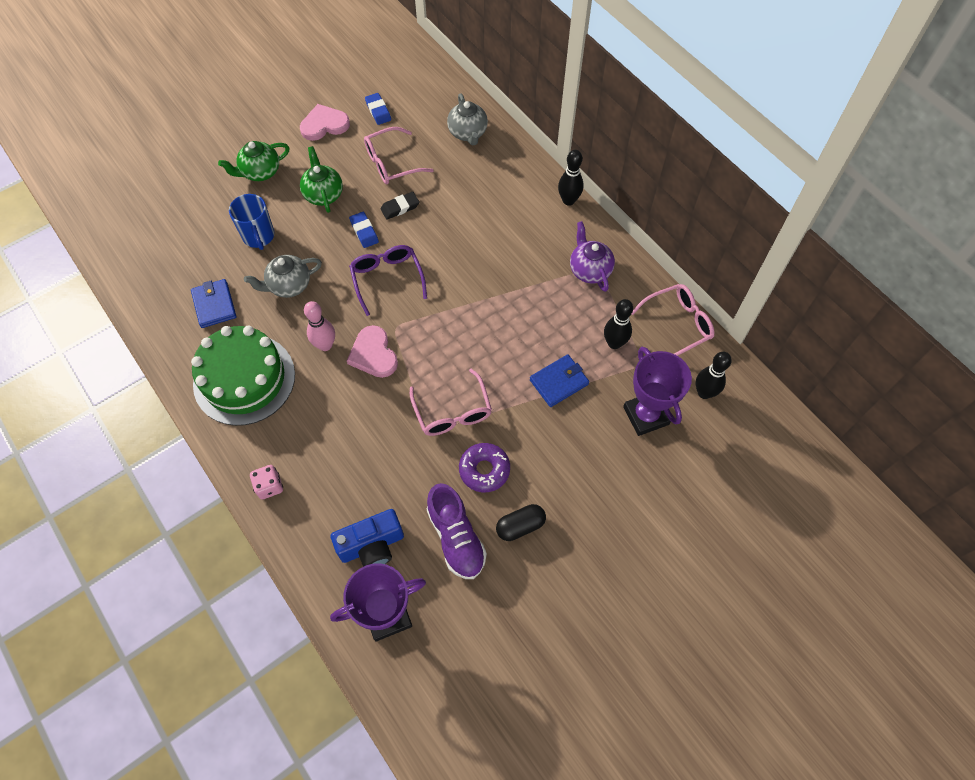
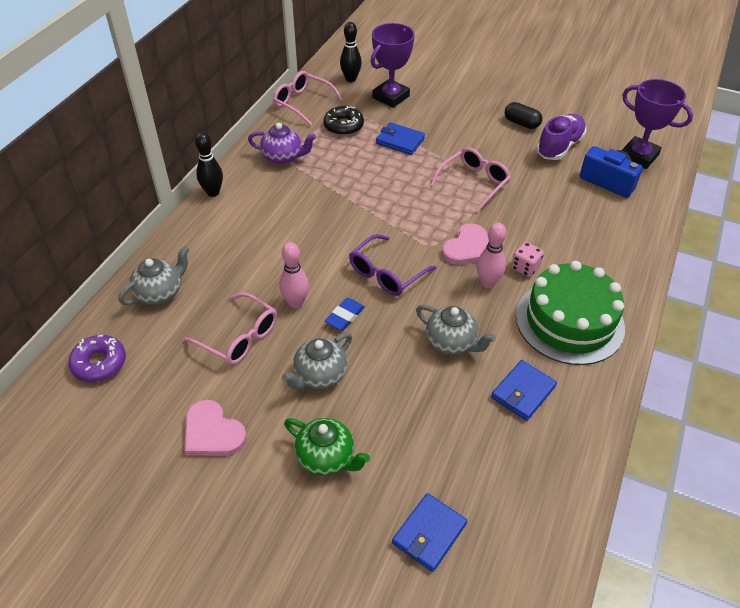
camera: 120 degrees left, 15 degrees down
blue mug [229,194,275,250] -> none
pink dice [250,465,283,499] -> pink dice moved to [511,242,544,277]
green teapot [300,146,343,213] -> grey teapot [282,333,352,390]
blue eraser [365,93,391,125] -> none
black eraser [380,192,419,220] -> pink bowling pin [279,242,309,308]
purple donut [459,443,510,492] -> purple donut moved to [68,335,126,382]
purple teapot [570,221,615,292] -> purple teapot turned 120 degrees counterclockwise [248,123,316,165]
black bowling pin [604,299,633,349] -> black donut [323,106,364,135]
none -> blue wallet [392,493,467,572]

